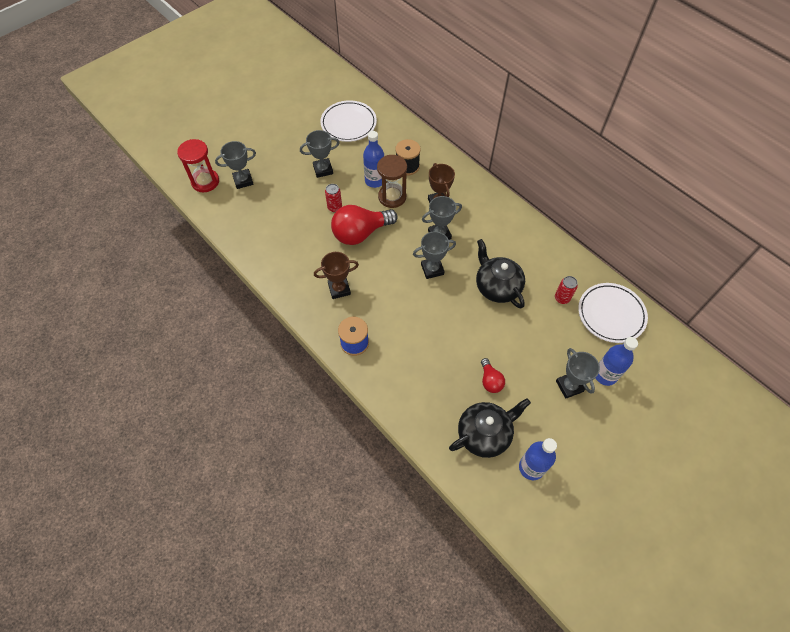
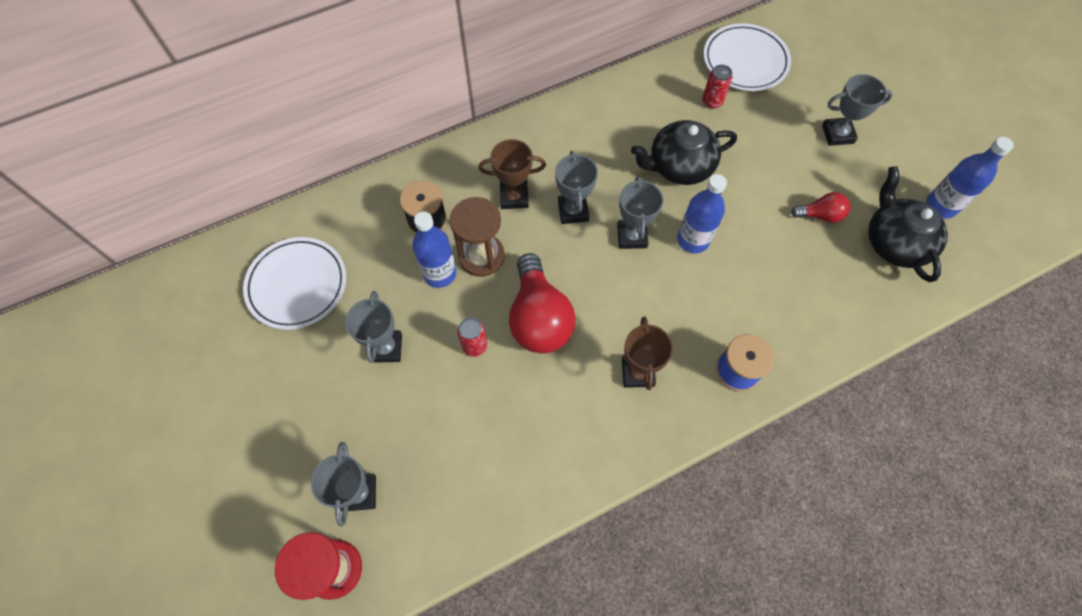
camera: 75 degrees left, 5 degrees up
blue bottle [596,337,638,386] -> blue bottle moved to [677,174,727,253]

